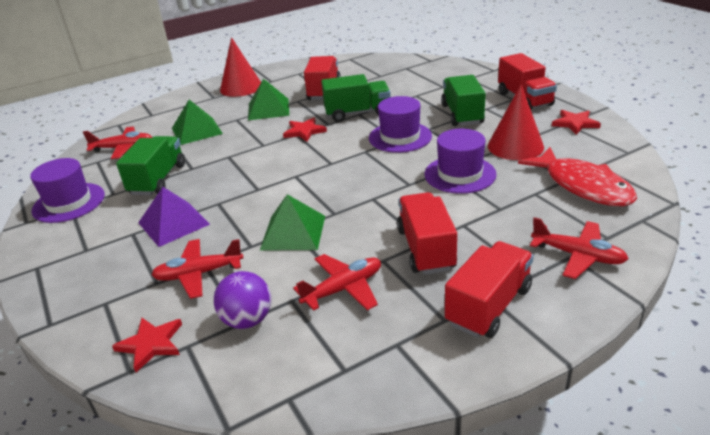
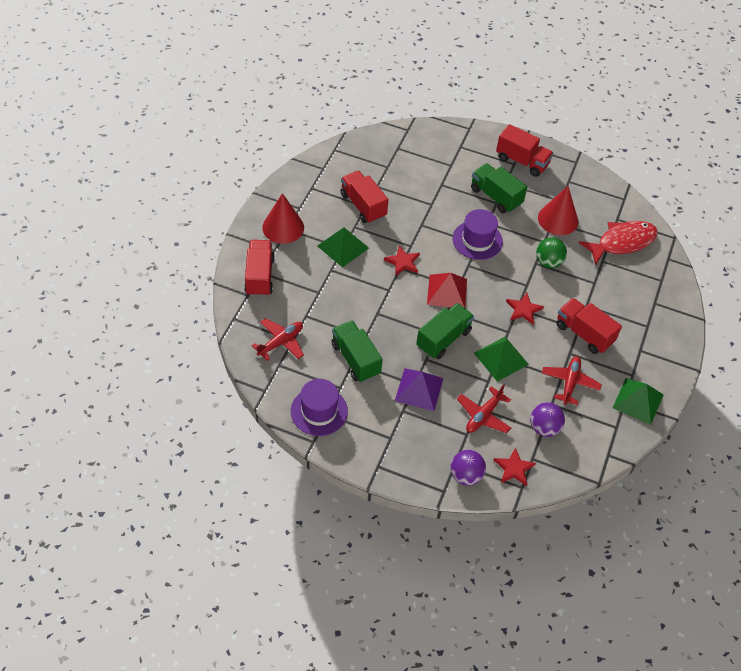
camera: 45 degrees left, 20 degrees up
green pyramid [172,100,223,145] -> green pyramid moved to [613,378,664,425]
green truck [321,74,391,122] -> green truck moved to [416,303,474,359]
purple hat [425,129,497,194] -> green ball [536,237,567,268]
red truck [445,241,534,338] -> red truck moved to [244,240,275,297]
red fish [518,147,637,206] -> red fish turned 45 degrees counterclockwise [579,221,658,265]
red plane [530,217,629,279] -> none
red star [552,110,601,135] -> red star moved to [506,293,544,325]
none -> red pyramid [427,273,467,308]
none -> purple ball [450,450,486,486]

